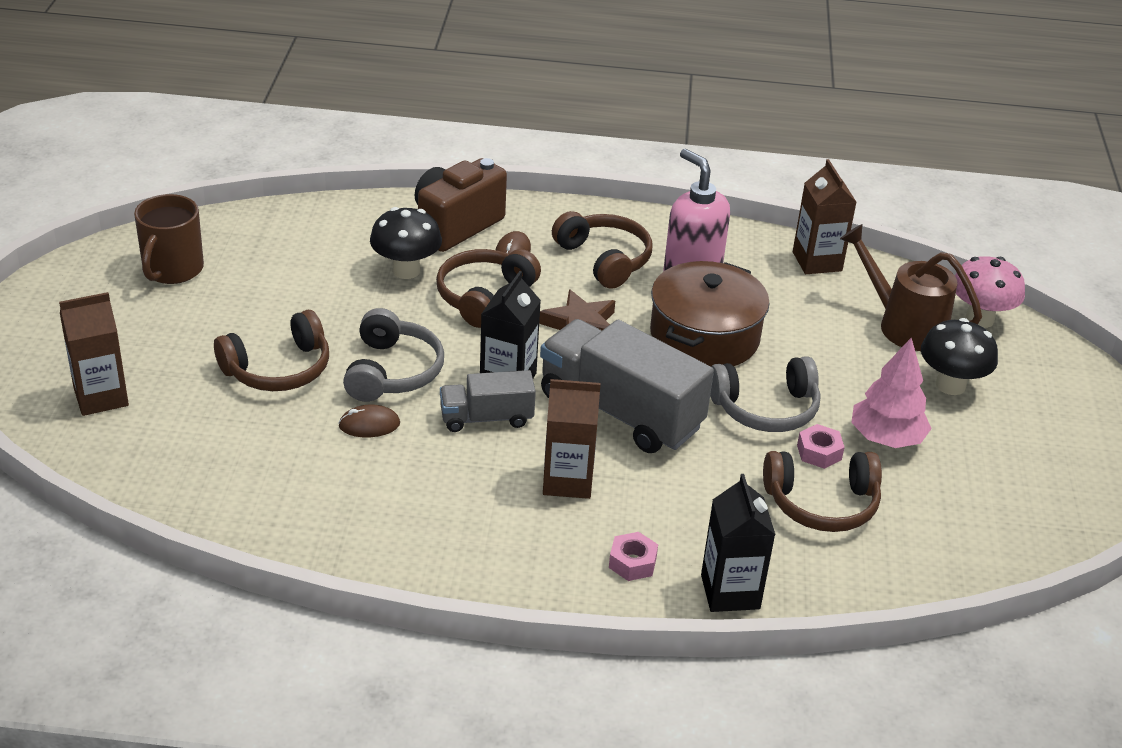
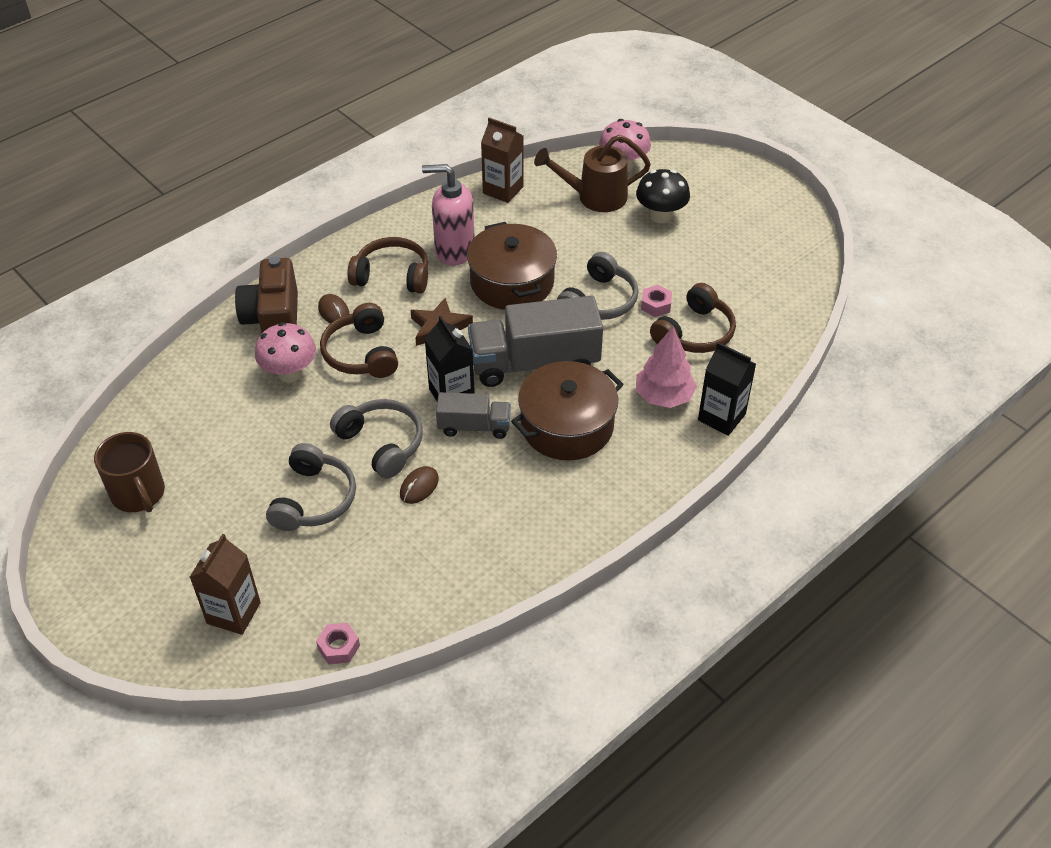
camera: 45 degrees left, 10 degrees up
brown headphones [214,310,329,391] -> grey headphones [266,443,356,531]
black mushroom [370,207,442,279] -> pink mushroom [255,322,316,383]
grey truck [440,370,536,432] -> grey truck turned 120 degrees counterclockwise [436,392,511,439]
brown carton [543,379,601,499] -> brown pot [511,361,624,460]
pink nut [609,532,658,581] -> pink nut moved to [316,623,360,664]
pink tree [851,337,932,448] -> pink tree moved to [636,327,697,408]

